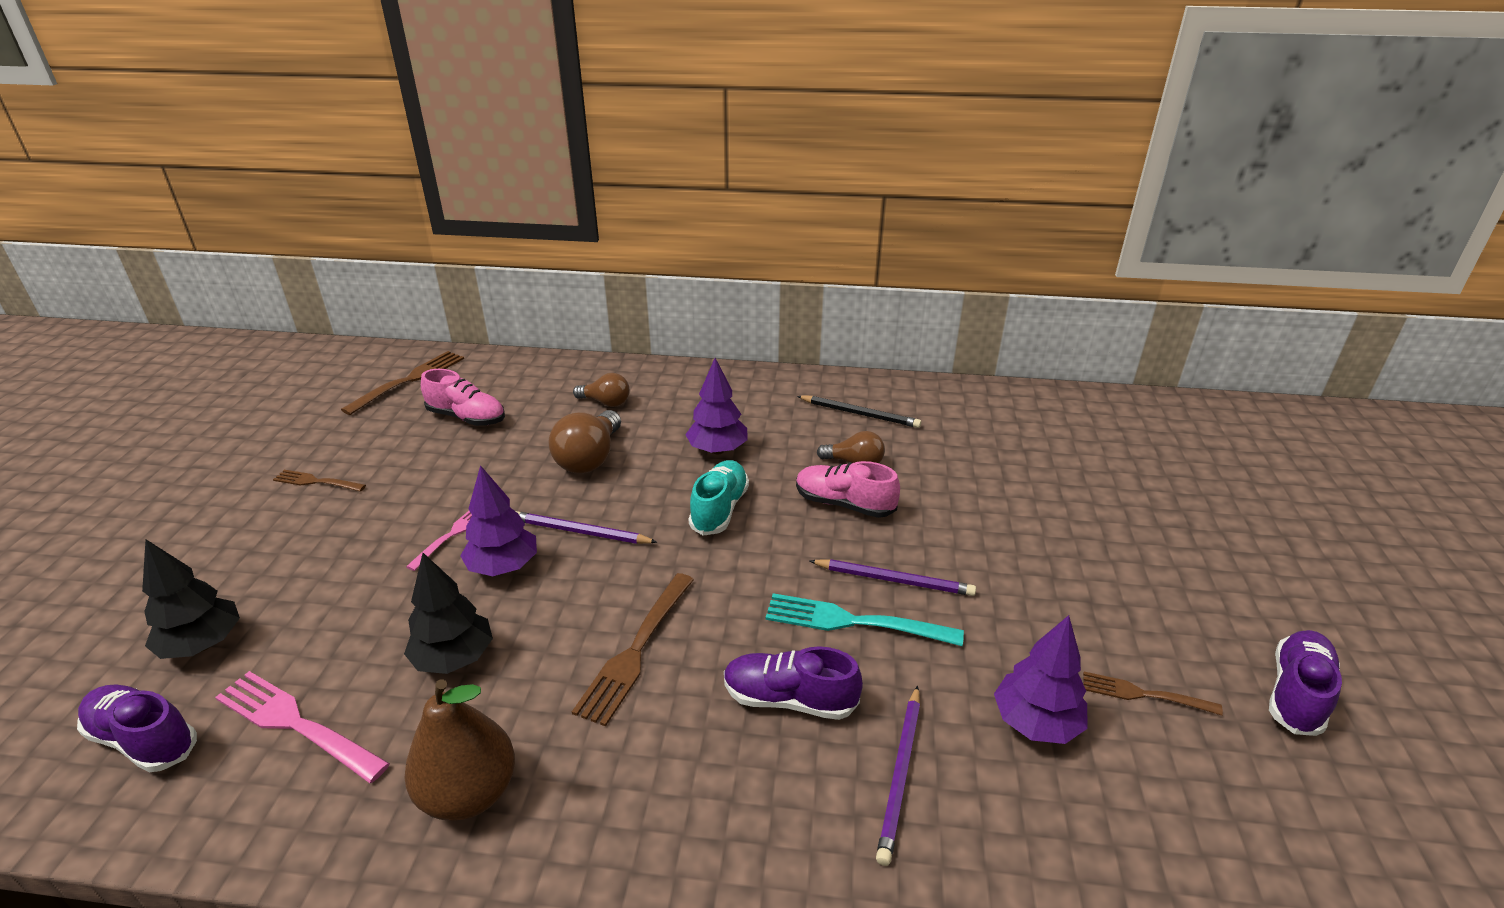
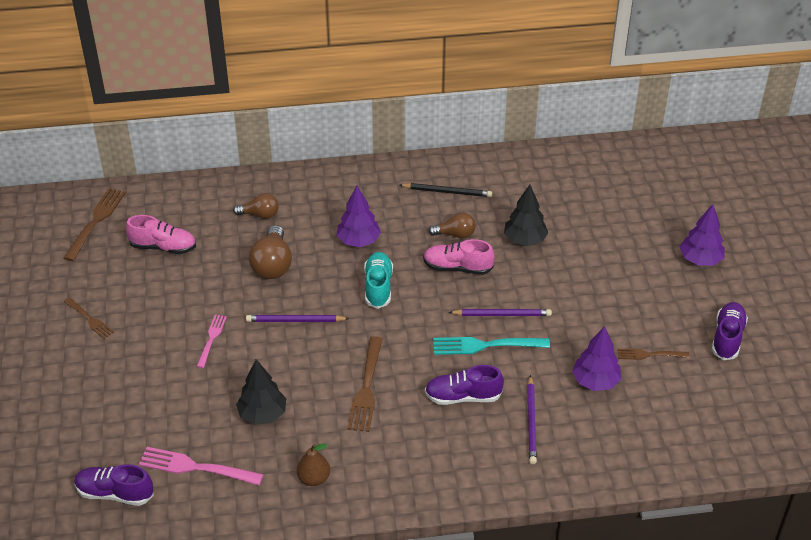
camera: 15 degrees left, 10 degrees up
black tree [142,540,240,659] -> black tree moved to [504,185,548,246]
brown fork [273,470,366,492] -> brown fork turned 135 degrees counterclockwise [64,298,114,339]
brown pear [404,679,515,821] -> brown pear [297,443,330,486], size x0.61
purple tree [460,465,537,576] -> purple tree moved to [680,204,725,266]

